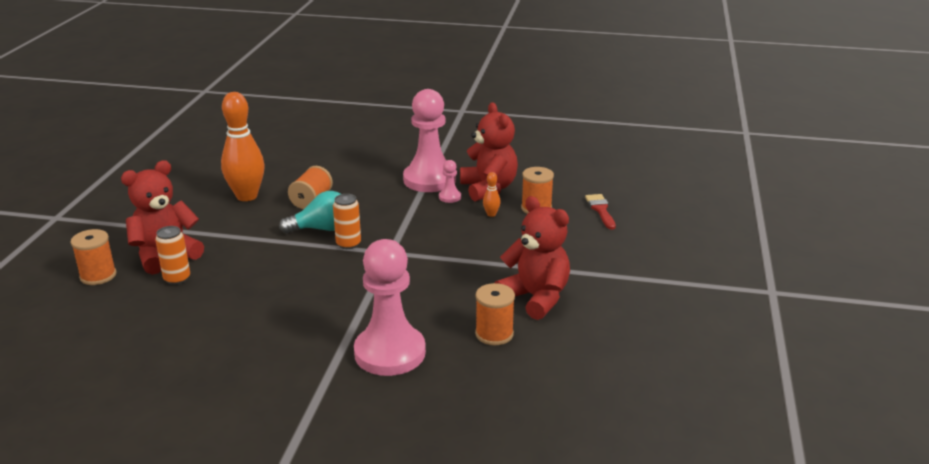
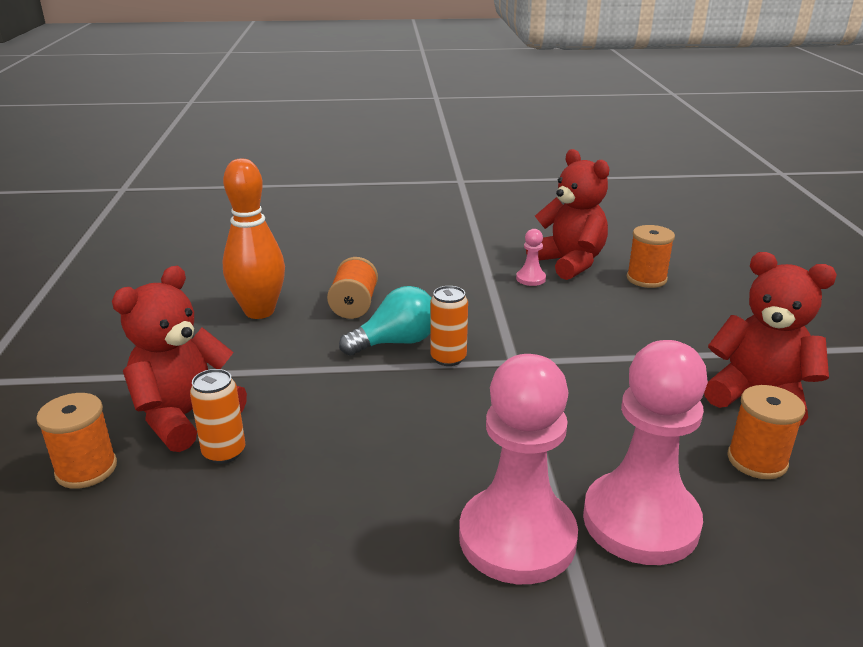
camera: 15 degrees left, 0 degrees up
pink pawn [403,89,456,192] -> pink pawn moved to [459,354,578,584]
orange bowling pin [483,172,501,217] -> none
red brush [585,194,616,230] -> none

